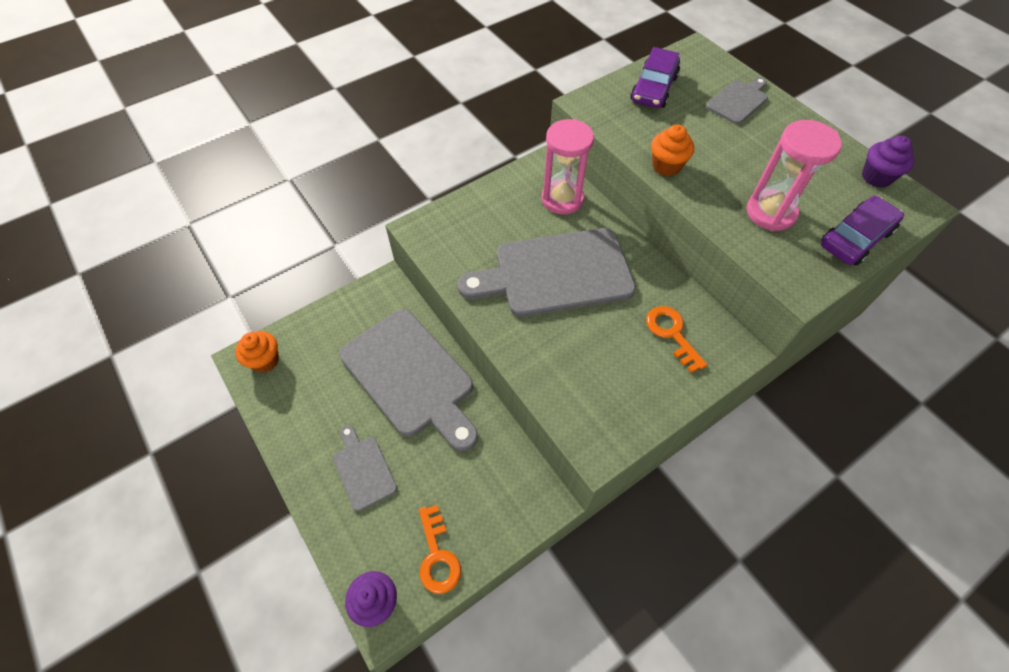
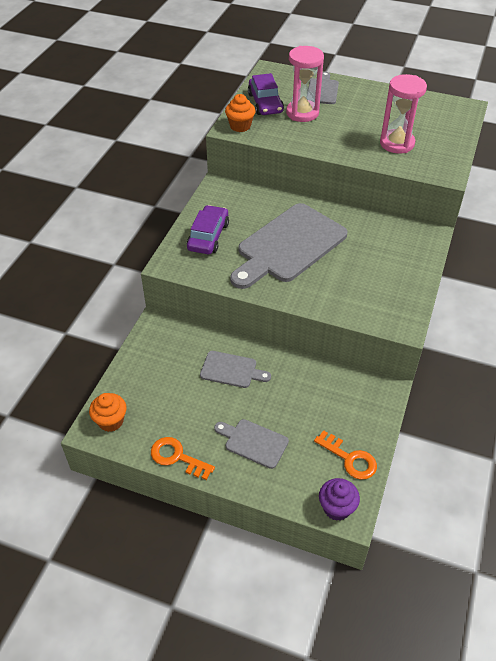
camera: 35 degrees left, 10 degrees down
grey cutting board [339,309,478,452] -> grey cutting board [200,351,271,388], size x0.48
pink hourglass [542,119,594,215] -> pink hourglass moved to [286,46,324,122]
orange key [646,306,707,373] -> orange key moved to [151,437,215,480]
orange cupcake [651,124,694,176] -> orange cupcake moved to [225,94,256,132]
purple car [821,196,904,266] -> purple car moved to [187,205,229,254]
purple cupcake [862,136,915,188] -> none

